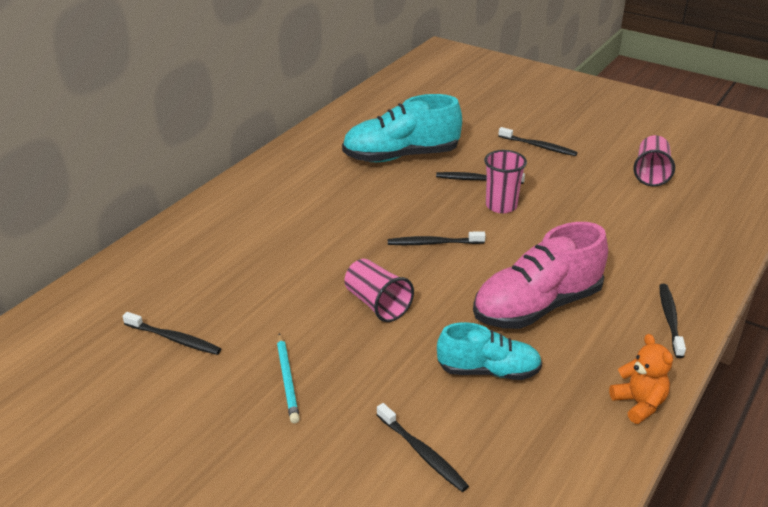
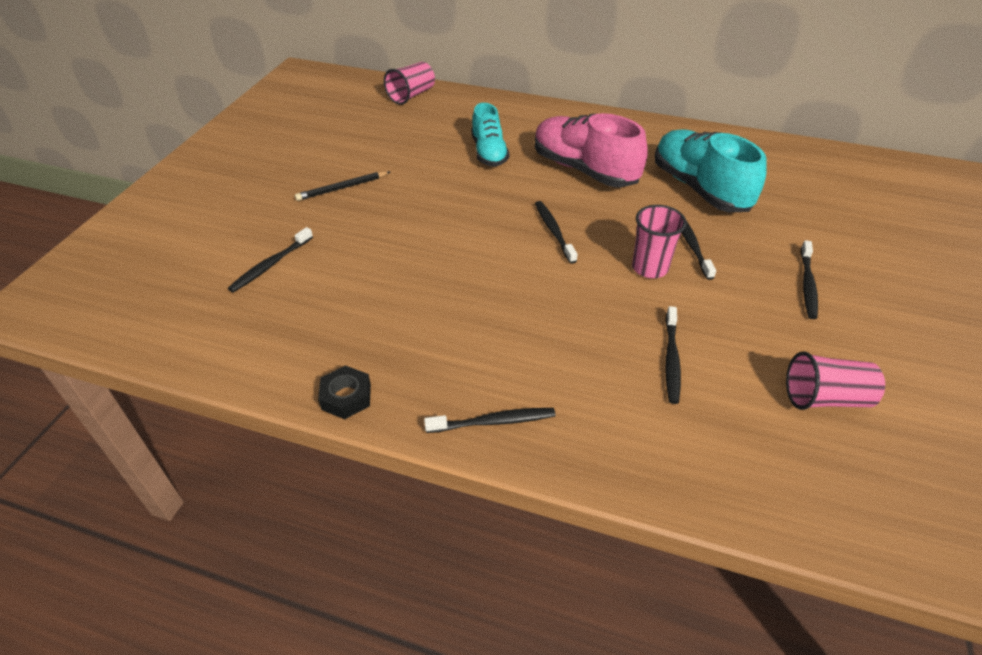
camera: 75 degrees right, 10 degrees up
black toothbrush [123,312,221,355] -> black toothbrush moved to [665,306,681,404]
turquoise pencil [277,333,300,423] -> black pencil [295,171,390,201]
pink cup [344,259,414,322] -> pink cup moved to [384,62,435,105]
turquoise shoe [437,322,542,380] -> turquoise shoe moved to [471,103,509,167]
pink shoe [473,222,608,329] -> pink shoe moved to [535,113,648,187]
orange teddy bear [609,334,673,424] -> black nut [318,365,371,419]

